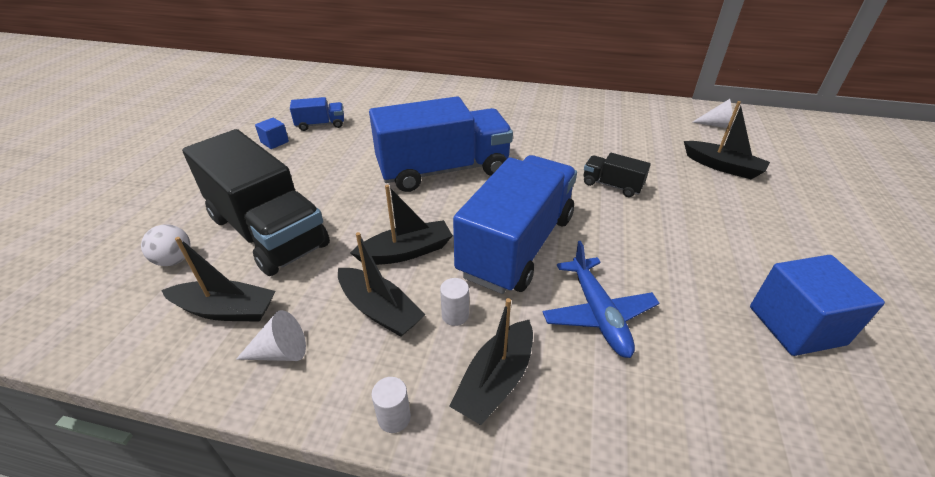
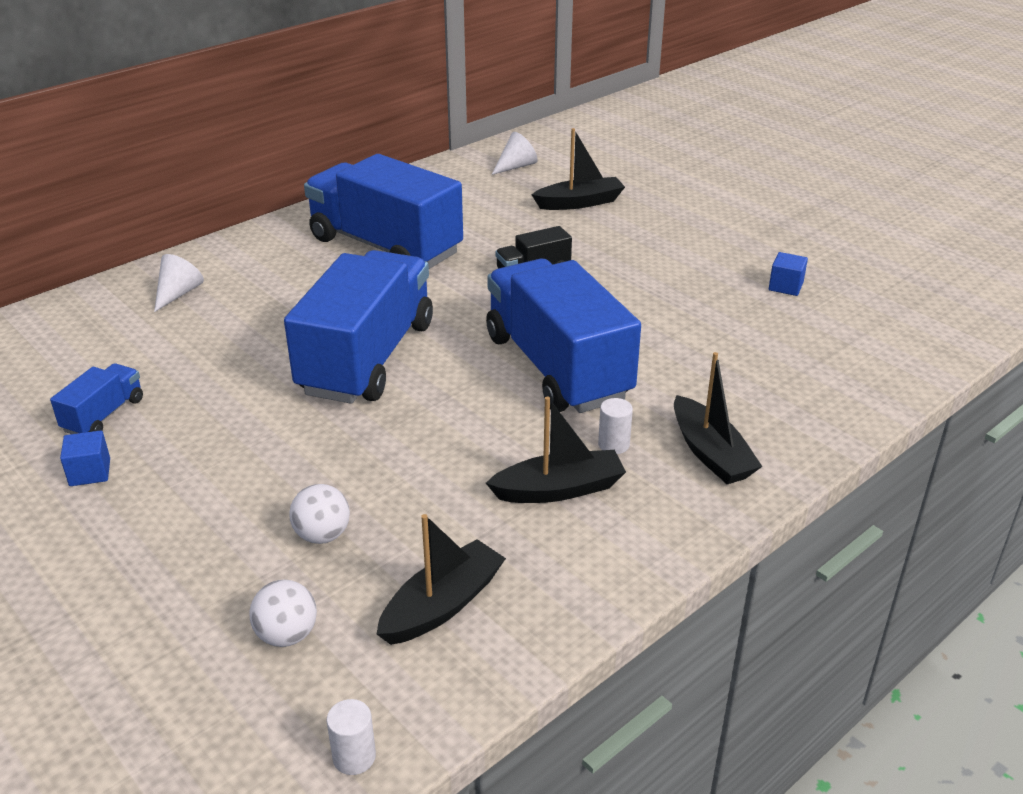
camera: 55 degrees left, 5 degrees down
black truck [182,129,330,276] -> white ball [289,484,350,544]
white cone [236,310,306,361] -> white cone moved to [154,254,204,312]
black boat [350,185,453,265] -> none
white cylinder [371,377,411,433] -> white cylinder moved to [327,699,376,775]
blue plane [543,241,659,358] -> none
blue cube [750,255,885,356] -> blue cube [769,252,808,296], size x0.50
none -> blue truck [304,154,463,269]

